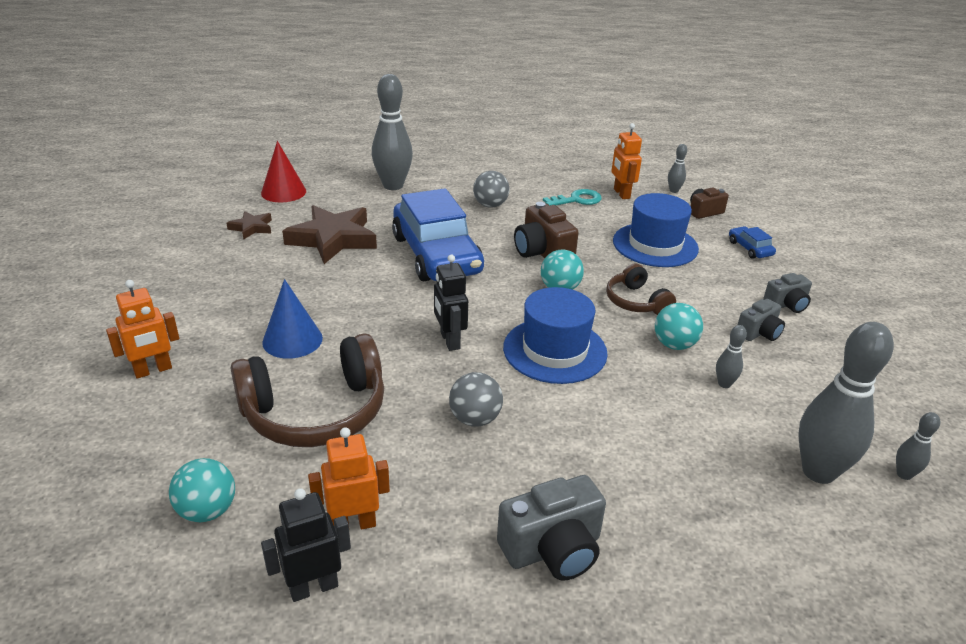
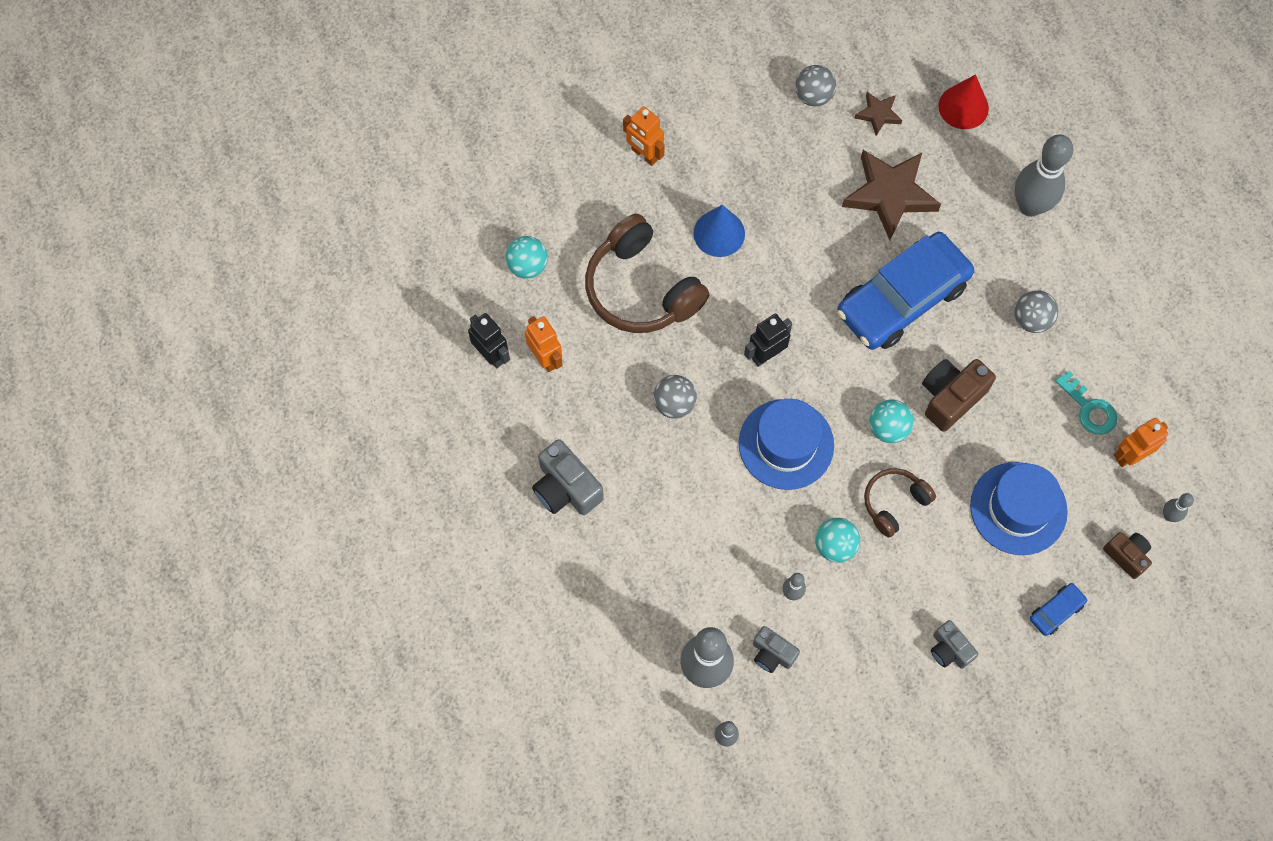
camera: 75 degrees right, 35 degrees up
grey camera [738,299,785,341] -> grey camera moved to [753,626,800,673]
none -> grey ball [795,65,836,106]

